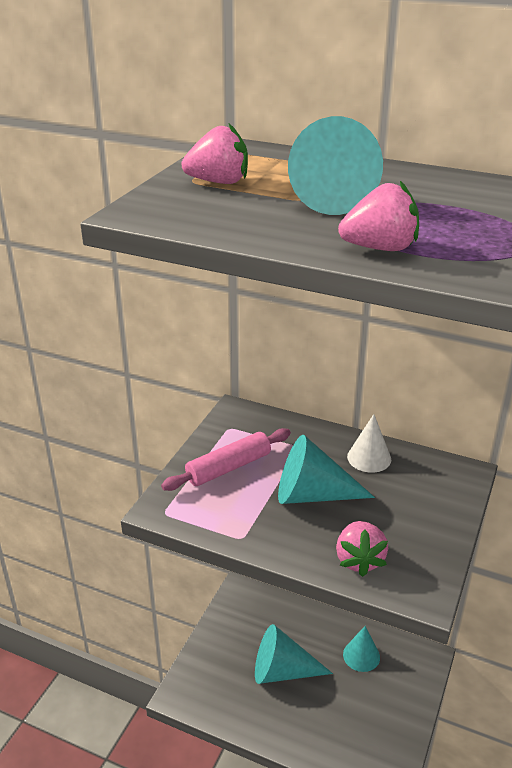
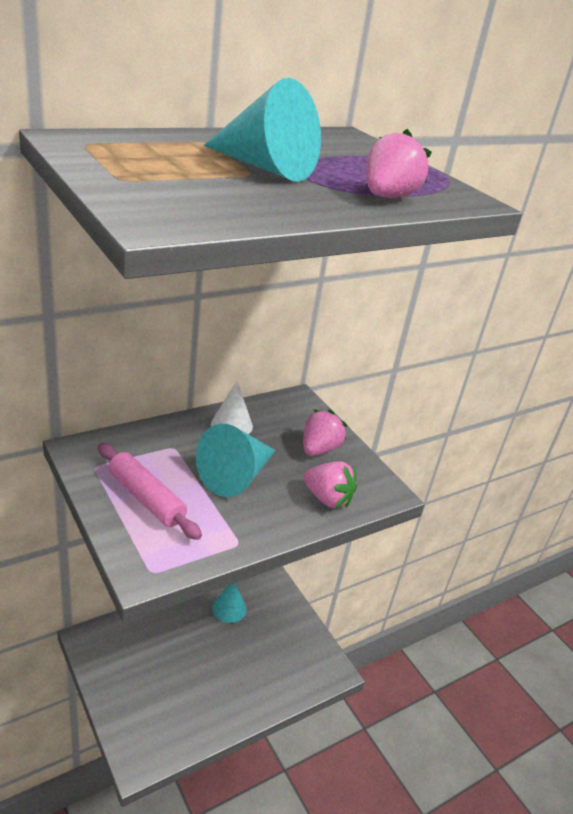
camera: 60 degrees left, 0 degrees up
pink rolling pin [161,428,291,491] -> pink rolling pin turned 45 degrees counterclockwise [98,443,202,540]
pink strawberry [182,123,248,184] -> pink strawberry moved to [303,410,347,456]
turquoise cone [255,624,333,684] -> none

